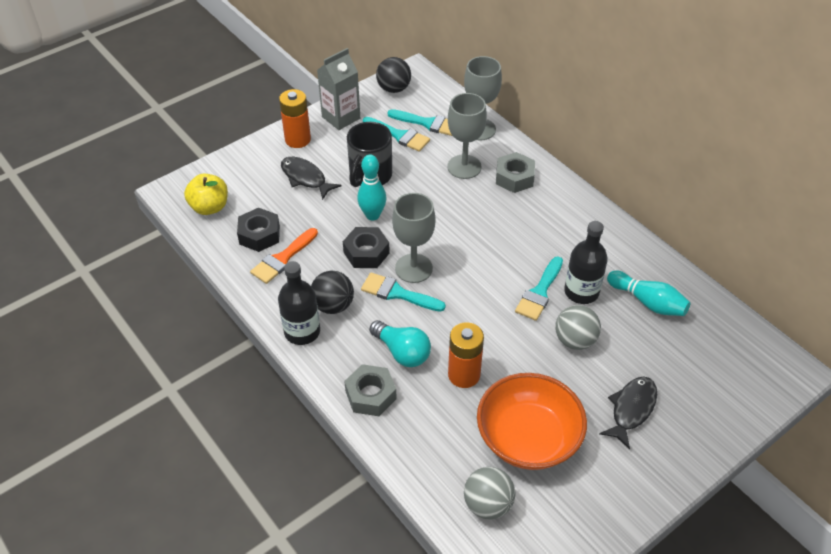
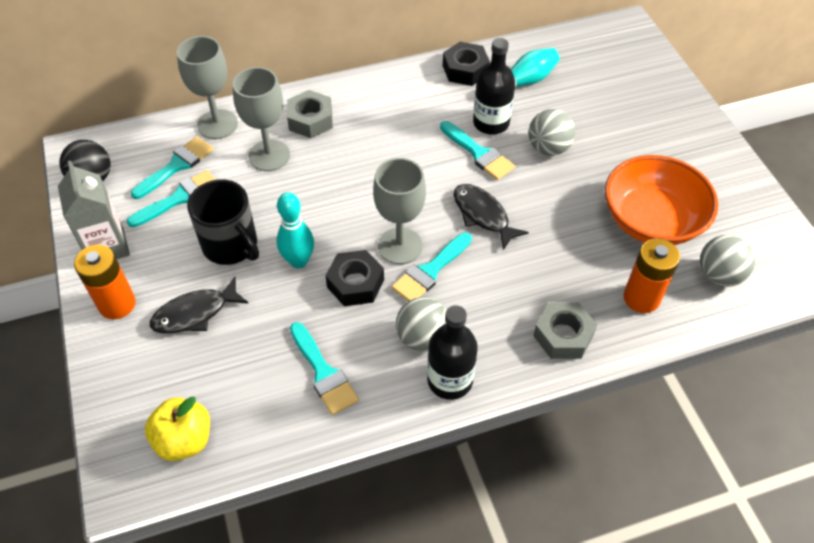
camera: 70 degrees left, 5 degrees up
black nut [237,208,280,252] -> black nut moved to [443,42,490,86]
orange brush [250,228,318,284] -> turquoise brush [290,322,359,415]
black ball [311,271,354,314] -> grey ball [396,297,446,352]
turquoise light bulb [369,320,431,367] -> none
orange battery [448,322,484,388] -> orange battery moved to [624,238,680,313]
black fish [599,376,657,450] -> black fish moved to [454,184,529,250]

